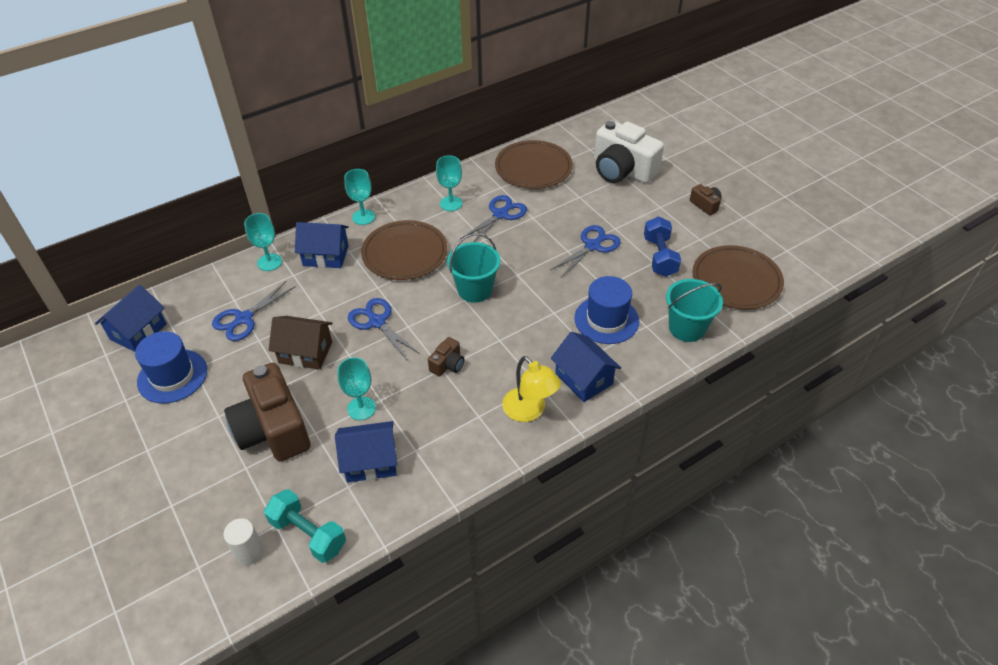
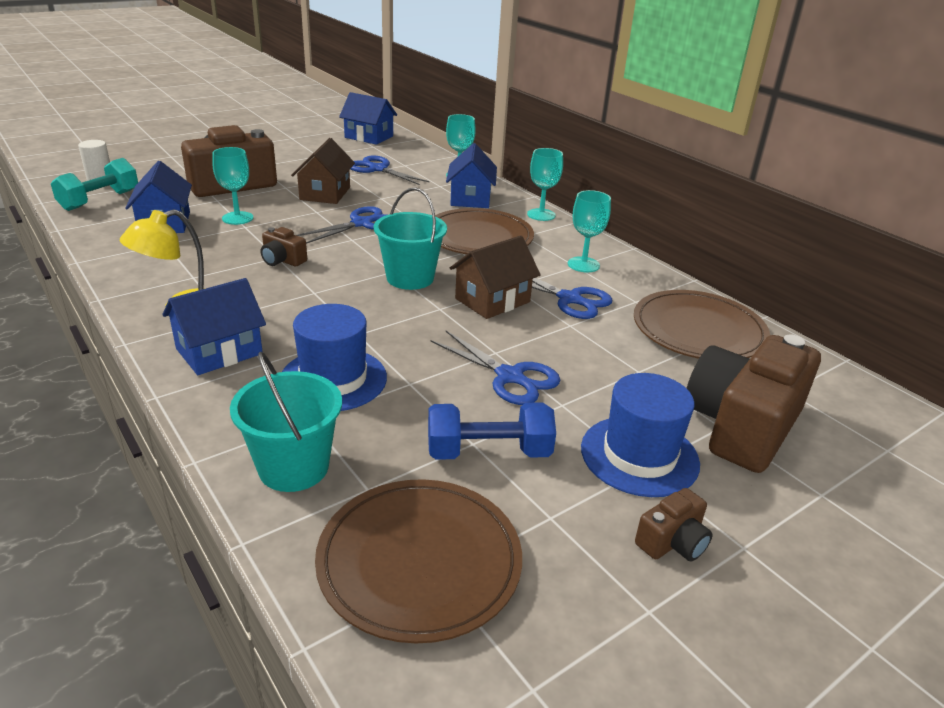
camera: 85 degrees right, 15 degrees down
blue hat [135,331,207,404] -> blue hat moved to [581,373,700,497]
white camera [594,120,664,183] -> brown camera [687,334,821,473]
none -> brown house [450,235,541,319]

